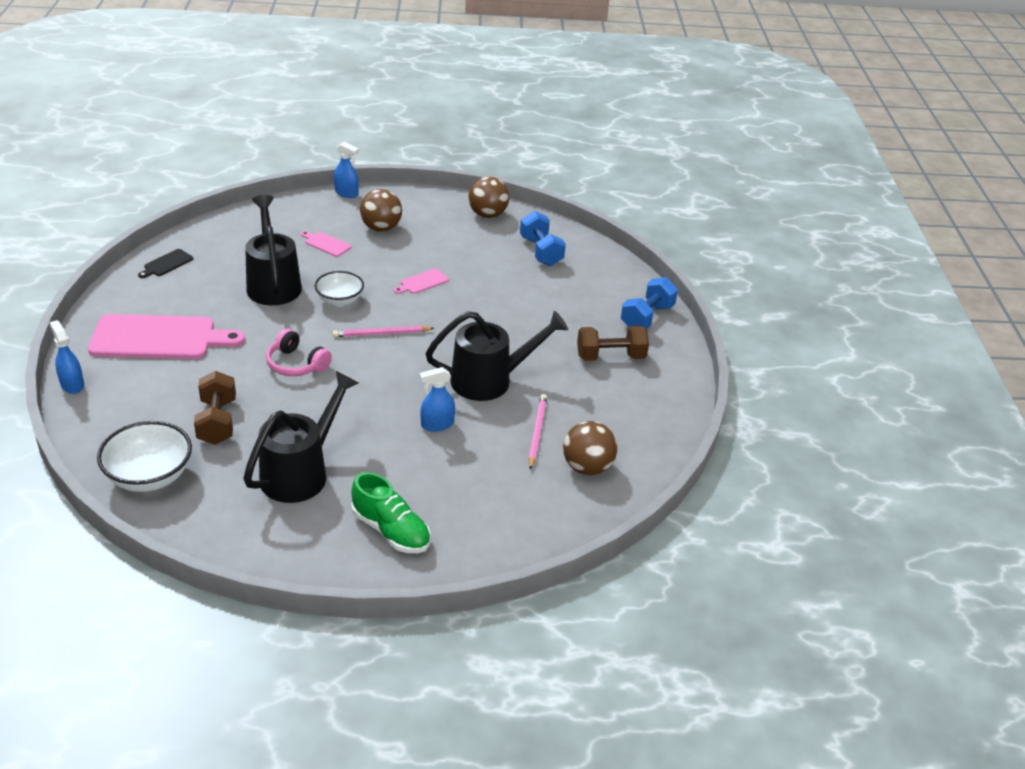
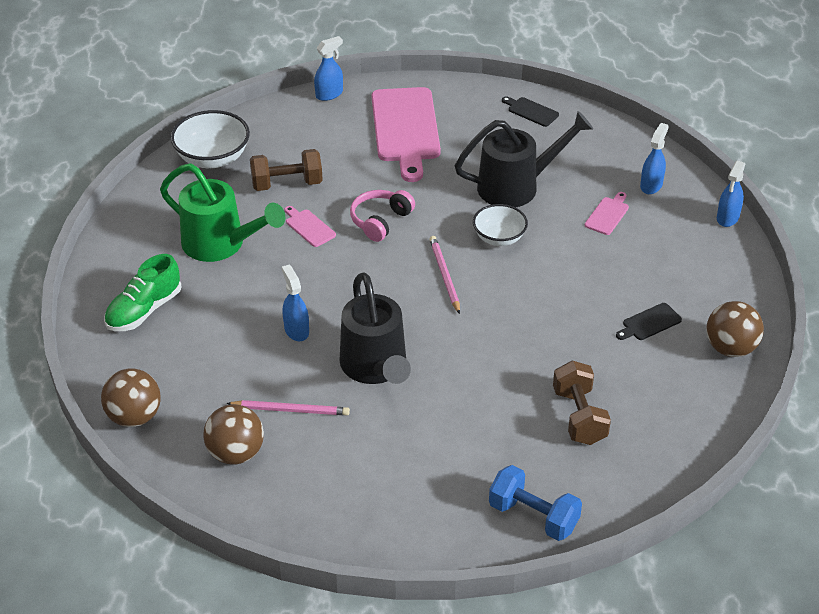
camera: 90 degrees right, 5 degrees up
black watering can [243,371,359,503] -> green watering can [160,163,285,262]
brown ball [360,189,402,232] -> brown ball moved to [101,368,161,427]
pink cutting board [394,269,449,294] -> pink cutting board moved to [285,206,336,247]
blue dumbbell [520,211,566,266] -> none
brown dumbbell [577,325,649,361] -> brown dumbbell moved to [553,361,611,445]
none -> black cutting board [616,303,682,340]
none -> blue spray bottle [640,123,669,194]

